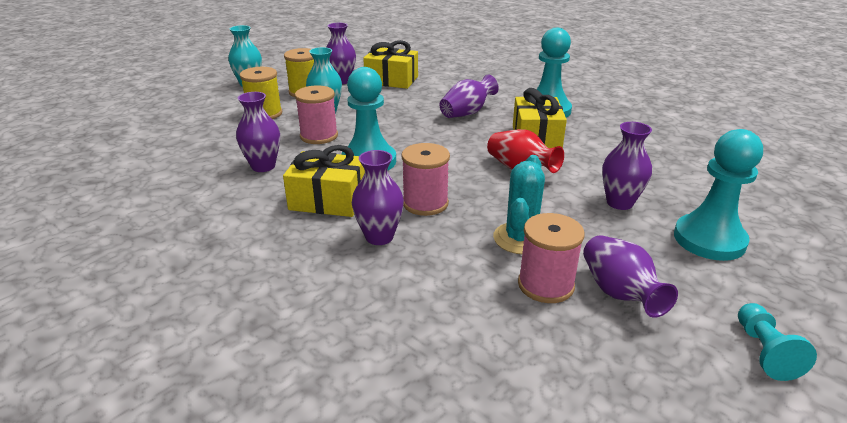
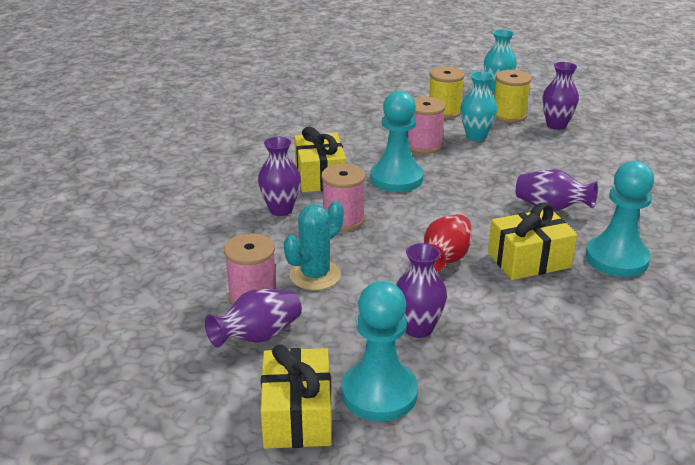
camera: 70 degrees right, 0 degrees up
purple vase [236,92,280,172] -> none
yellow gift [363,40,418,89] -> yellow gift moved to [260,344,332,449]
turquoise cactus [493,155,545,255] -> turquoise cactus turned 45 degrees counterclockwise [284,201,344,290]
turquoise pawn [738,303,817,381] -> none

